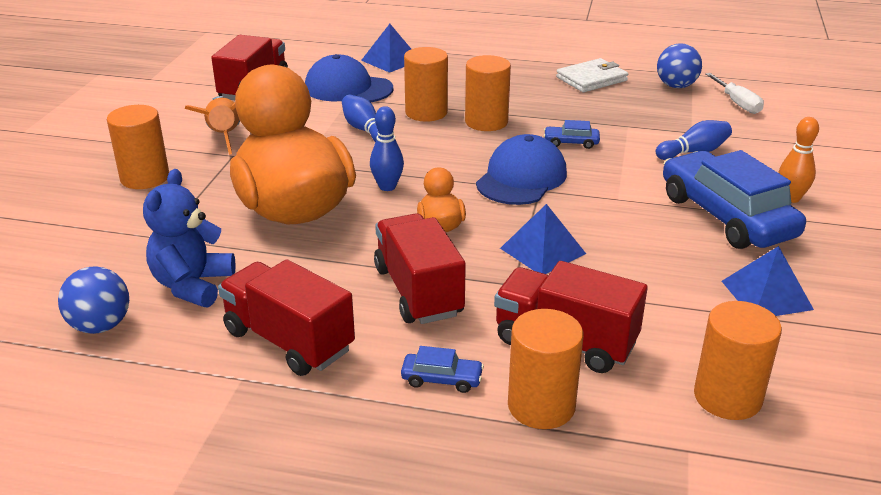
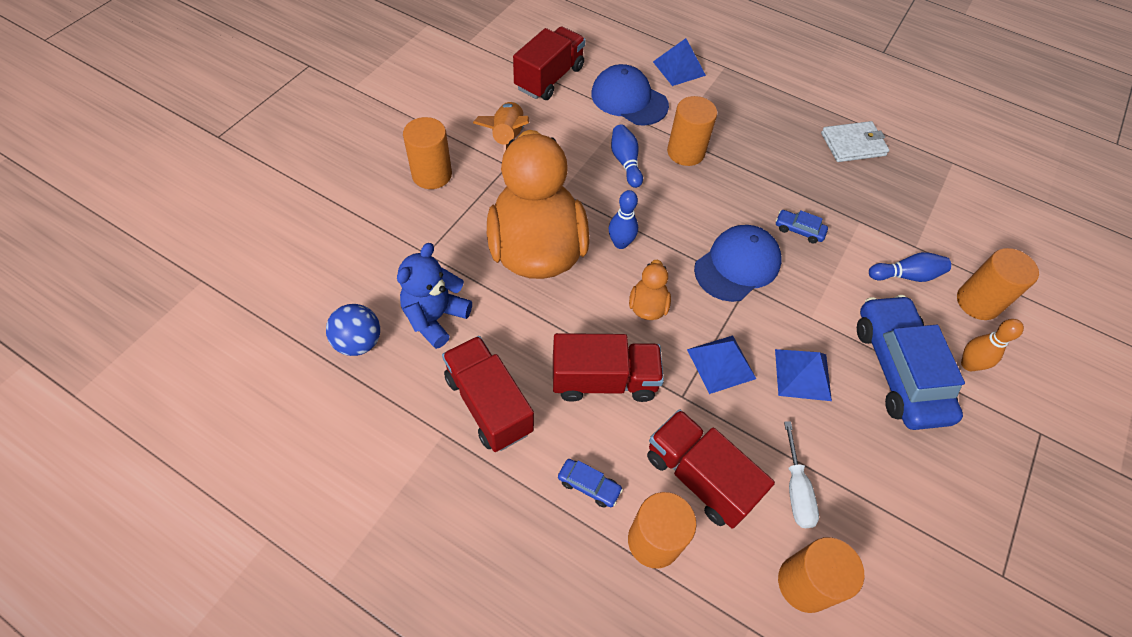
camera: 15 degrees right, 25 degrees up
red truck [374,213,466,324] -> red truck turned 90 degrees clockwise [553,333,664,402]
orange cylinder [465,55,511,131] -> orange cylinder moved to [957,248,1039,320]
blue ball [657,43,702,88] -> none
white screwdriver [706,73,764,114] -> white screwdriver moved to [784,421,819,528]
blue pyramid [722,246,814,316] -> blue pyramid moved to [775,349,832,401]

